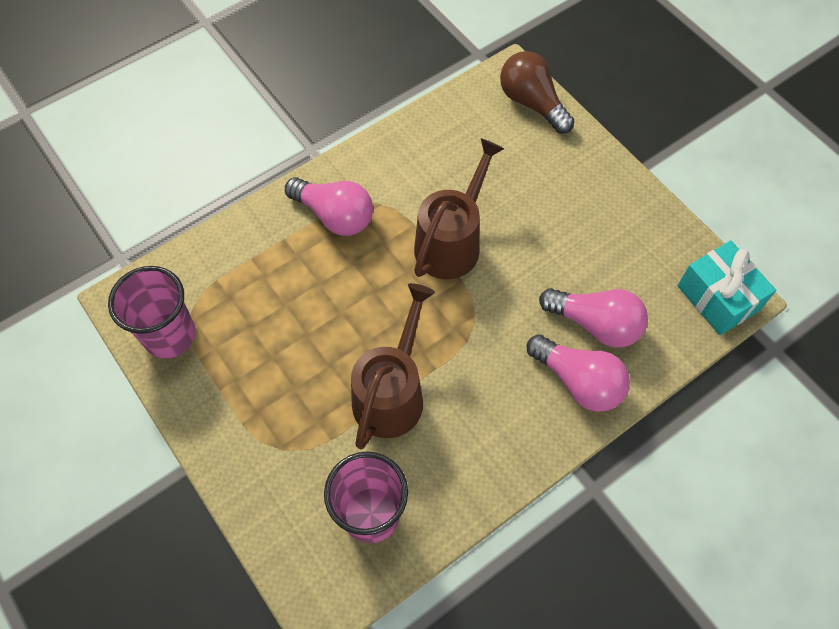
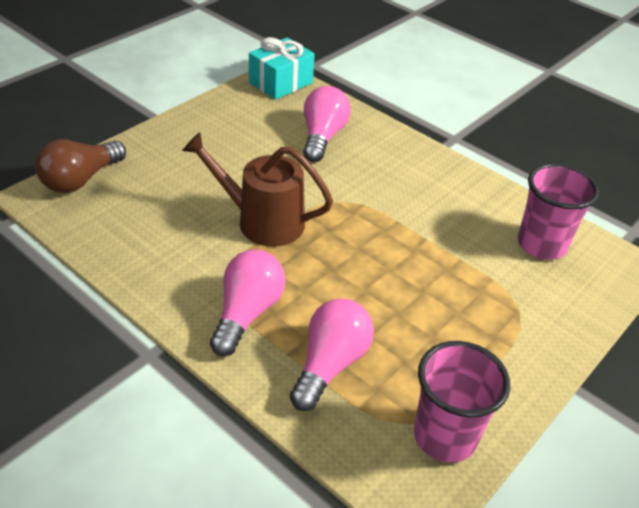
camera: 105 degrees left, 20 degrees down
brown watering can [351,283,435,449] -> none
pink light bulb [527,334,630,412] -> pink light bulb moved to [290,299,374,411]

